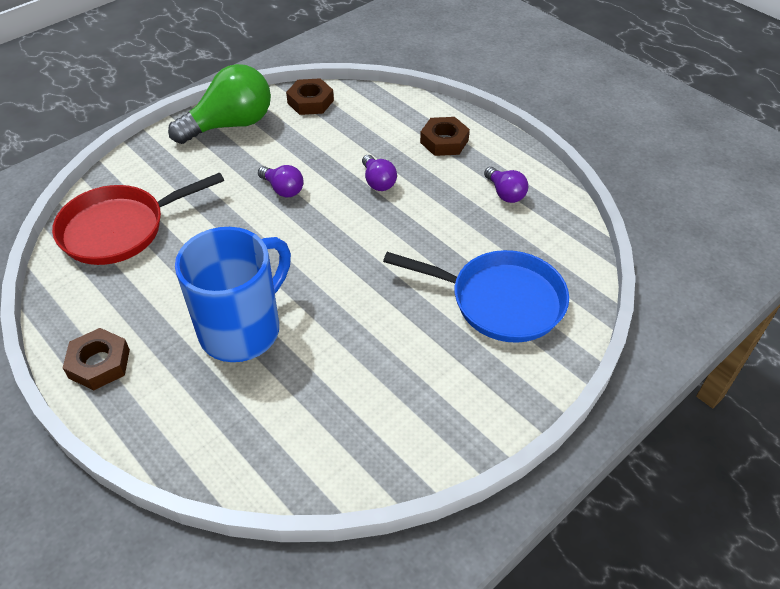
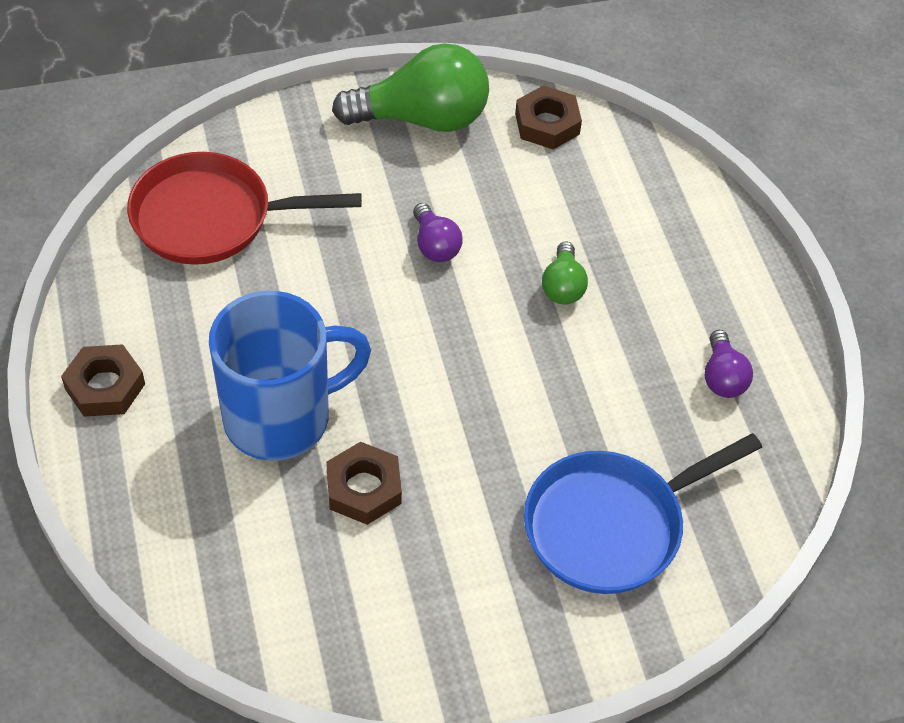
camera: 25 degrees right, 5 degrees up
purple light bulb [362,155,397,191] -> green light bulb [542,241,588,305]
blue pan [383,250,569,343] -> blue pan turned 105 degrees clockwise [524,433,762,594]
brown nut [420,117,470,156] -> brown nut moved to [326,442,402,525]

